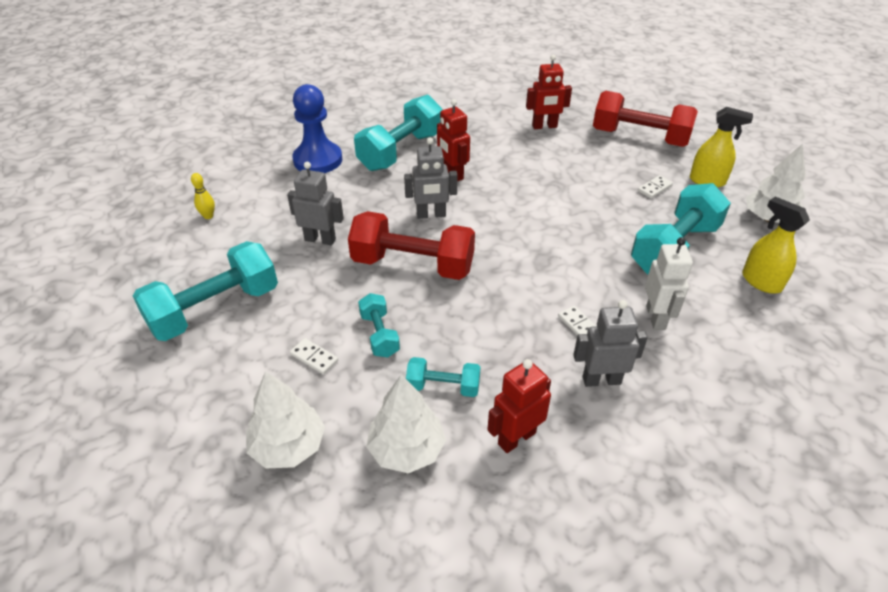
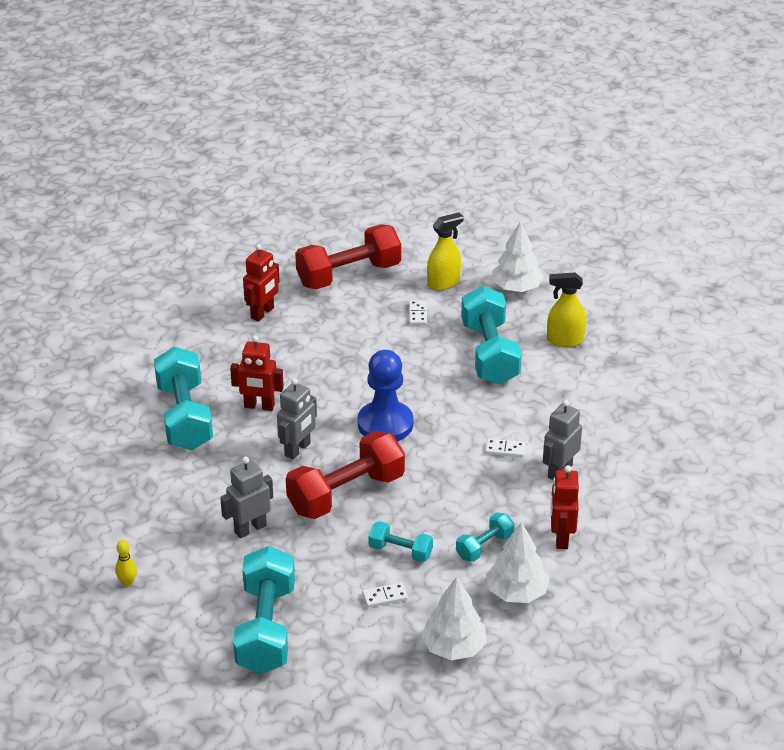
camera: 50 degrees left, 5 degrees down
blue pawn [292,84,342,173] -> blue pawn moved to [358,350,414,441]
white robot [645,237,693,330] -> none

